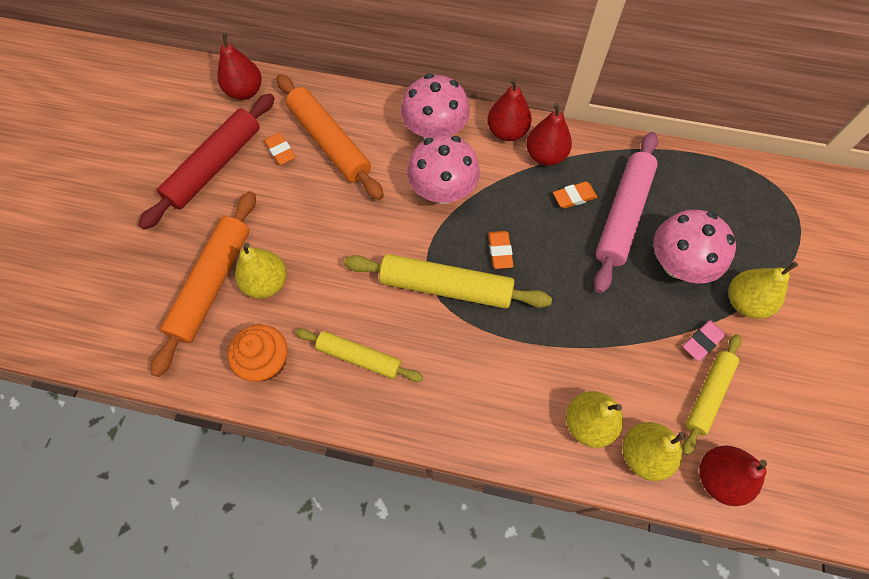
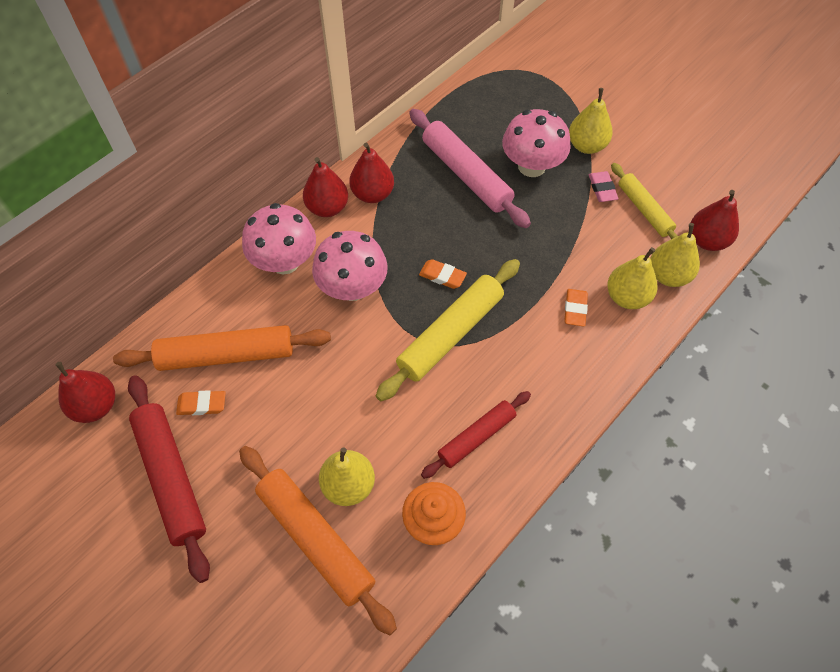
camera: 60 degrees left, 5 degrees down
yellow rolling pin [295,328,423,382] -> red rolling pin [421,391,531,479]
orange eraser [553,182,597,209] -> orange eraser moved to [564,289,588,327]

